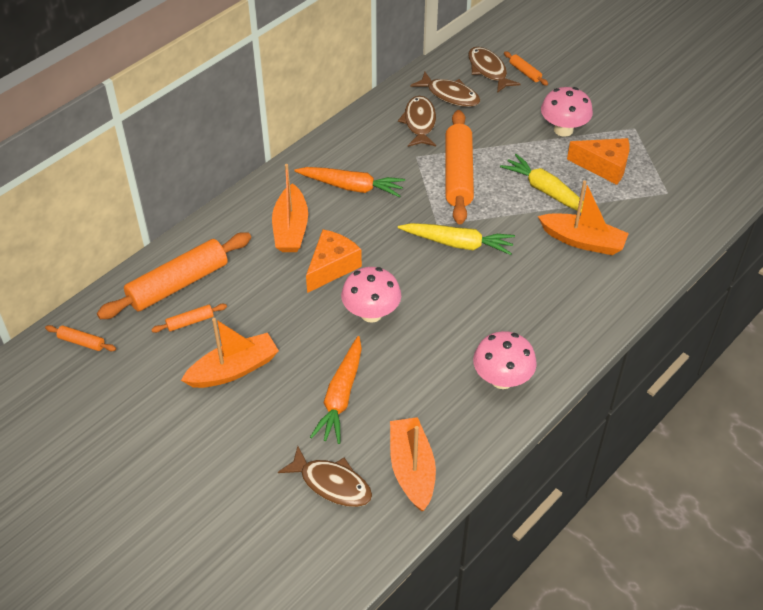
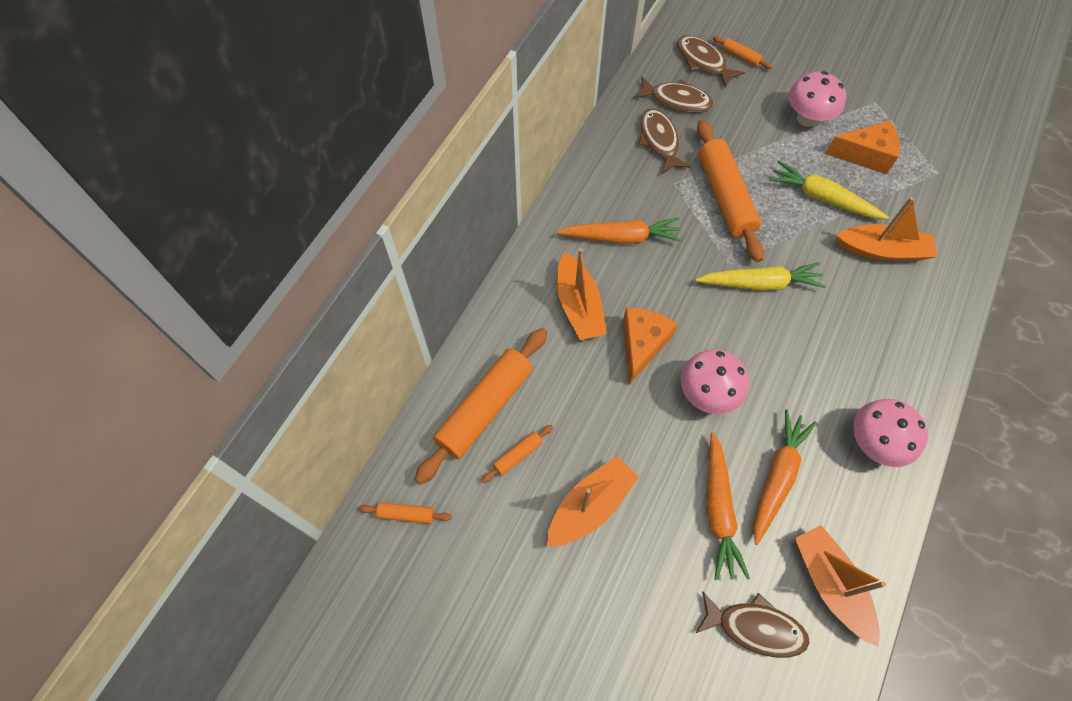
camera: 15 degrees left, 15 degrees up
none -> orange carrot [754,409,817,545]

